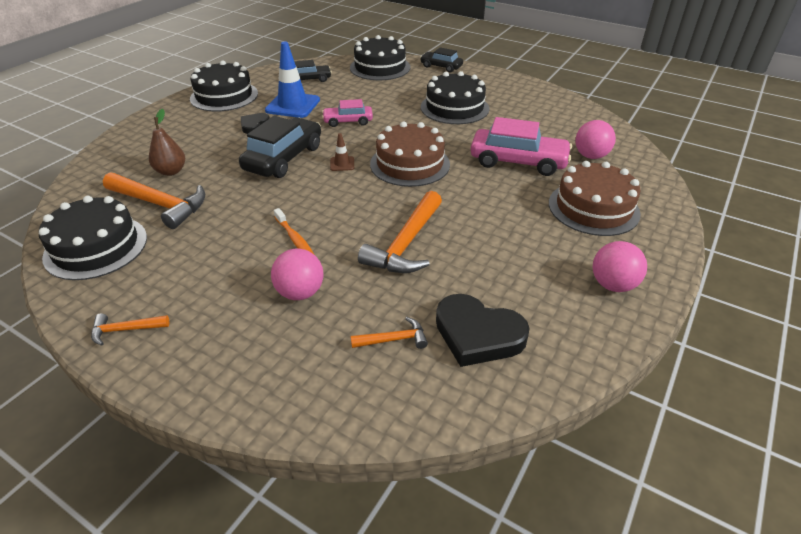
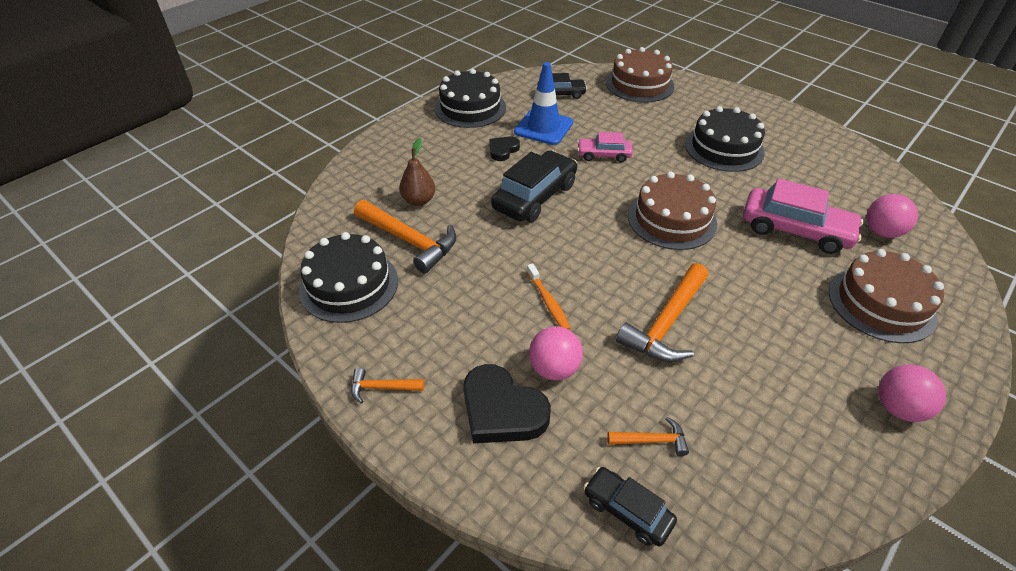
camera: 10 degrees right, 5 degrees up
brown traffic cone [330,133,354,171] -> none
black cake [350,35,410,80] -> brown cake [606,47,674,103]
black car [420,47,463,72] -> black car moved to [584,467,677,546]
black heart [436,294,530,367] -> black heart moved to [463,364,551,443]

